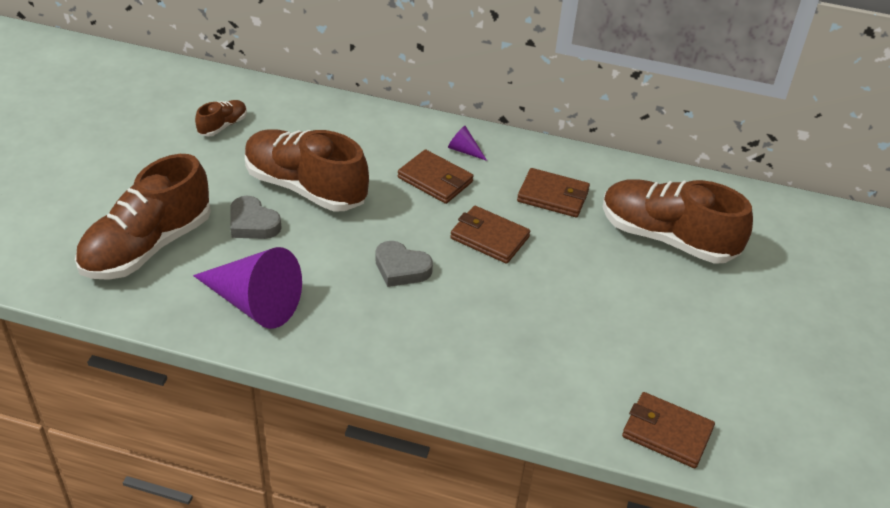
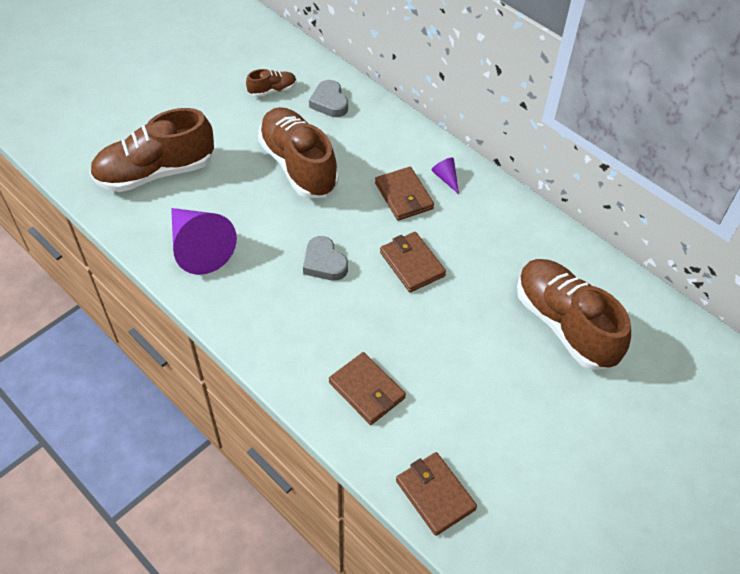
camera: 30 degrees right, 10 degrees up
grey heart [230,196,281,239] -> grey heart moved to [309,80,348,117]
brown wallet [517,168,590,218] -> brown wallet moved to [329,352,406,425]

